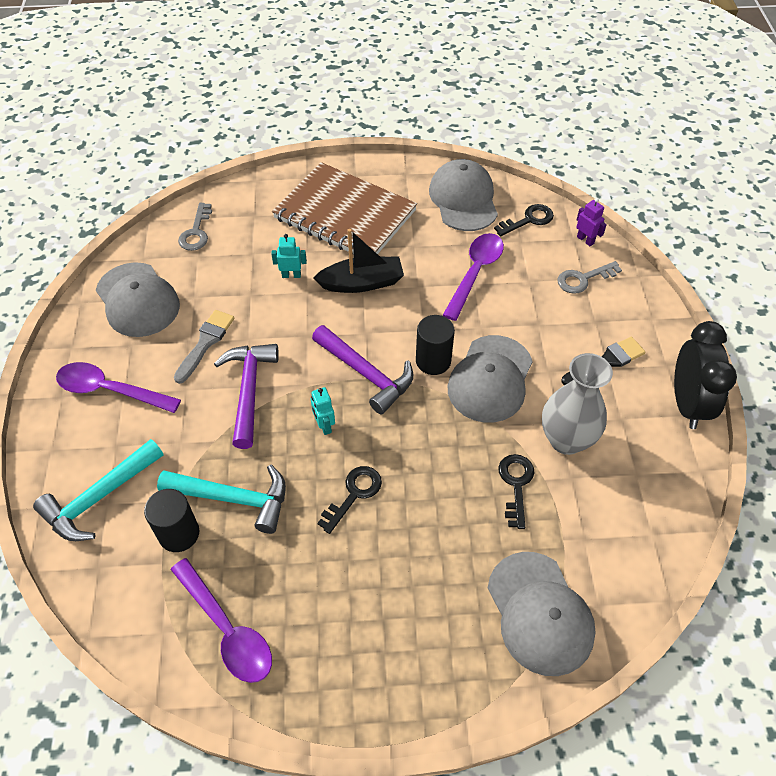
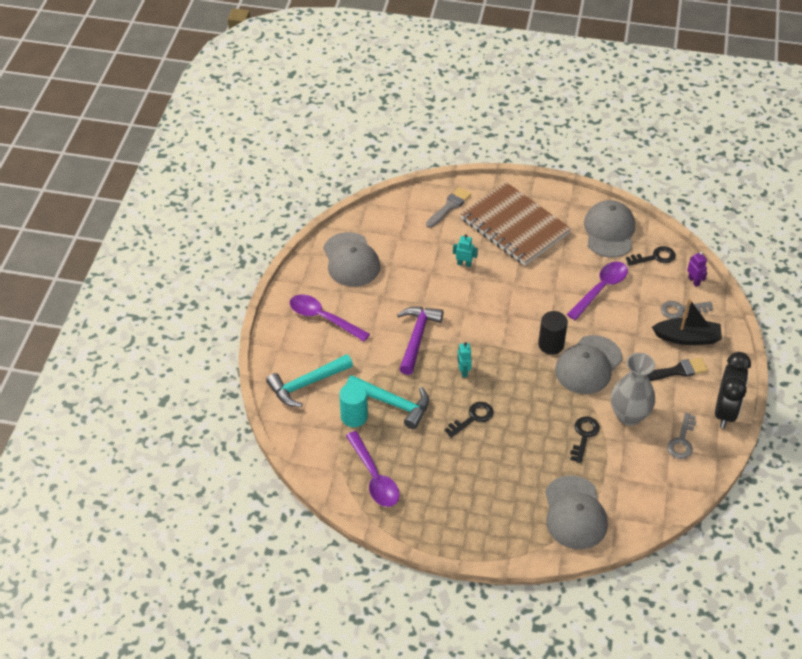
camera: 15 degrees right, 5 degrees down
black cylinder [144,489,199,552] -> turquoise cylinder [339,383,368,427]
grey brush [174,310,234,384] -> grey brush moved to [426,187,471,228]
grey key [178,203,212,251] -> grey key moved to [667,413,696,459]
purple hammer [312,325,413,415] -> none
black boat [313,229,404,293] -> black boat moved to [652,299,722,345]

